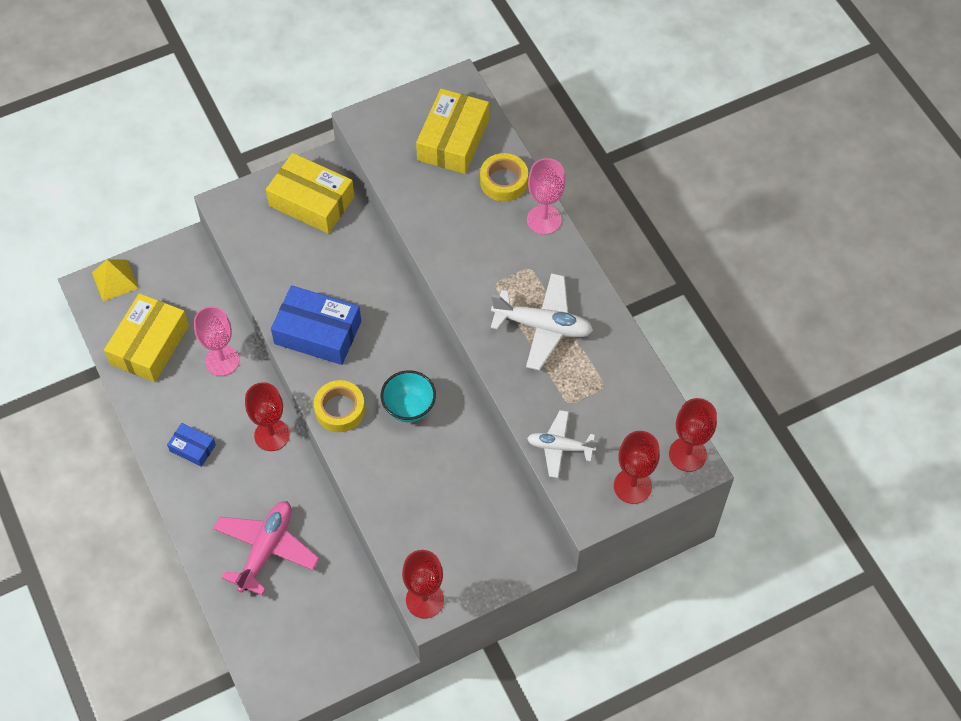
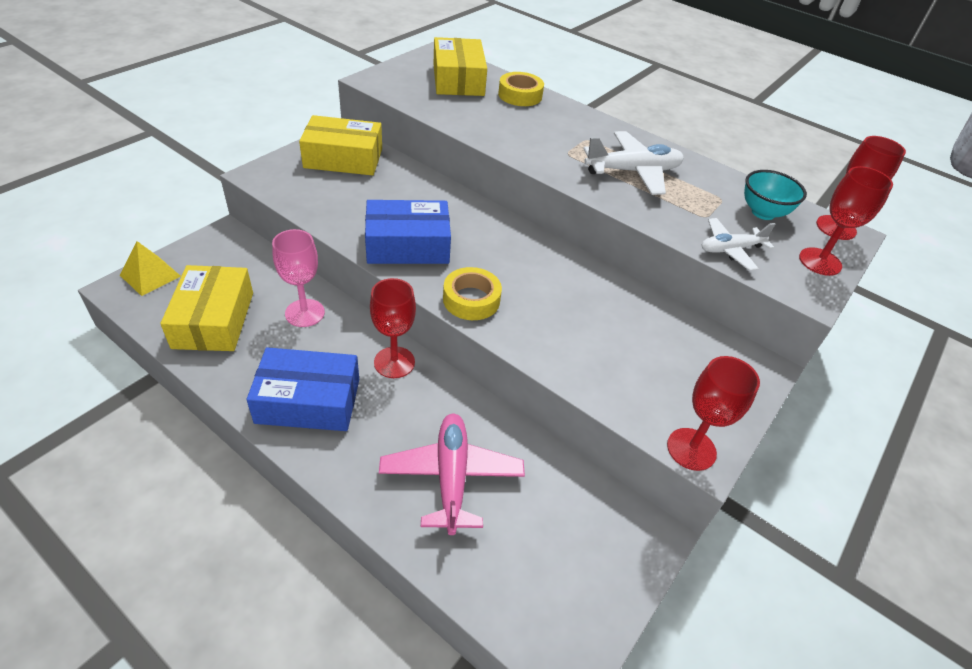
camera: 30 degrees left, 15 degrees down
blue box [167,423,216,467] -> blue box [246,347,359,431], size x1.96
turquoise bowl [381,370,436,422] -> turquoise bowl moved to [744,170,807,220]
pink goblet [527,158,565,235] -> none

